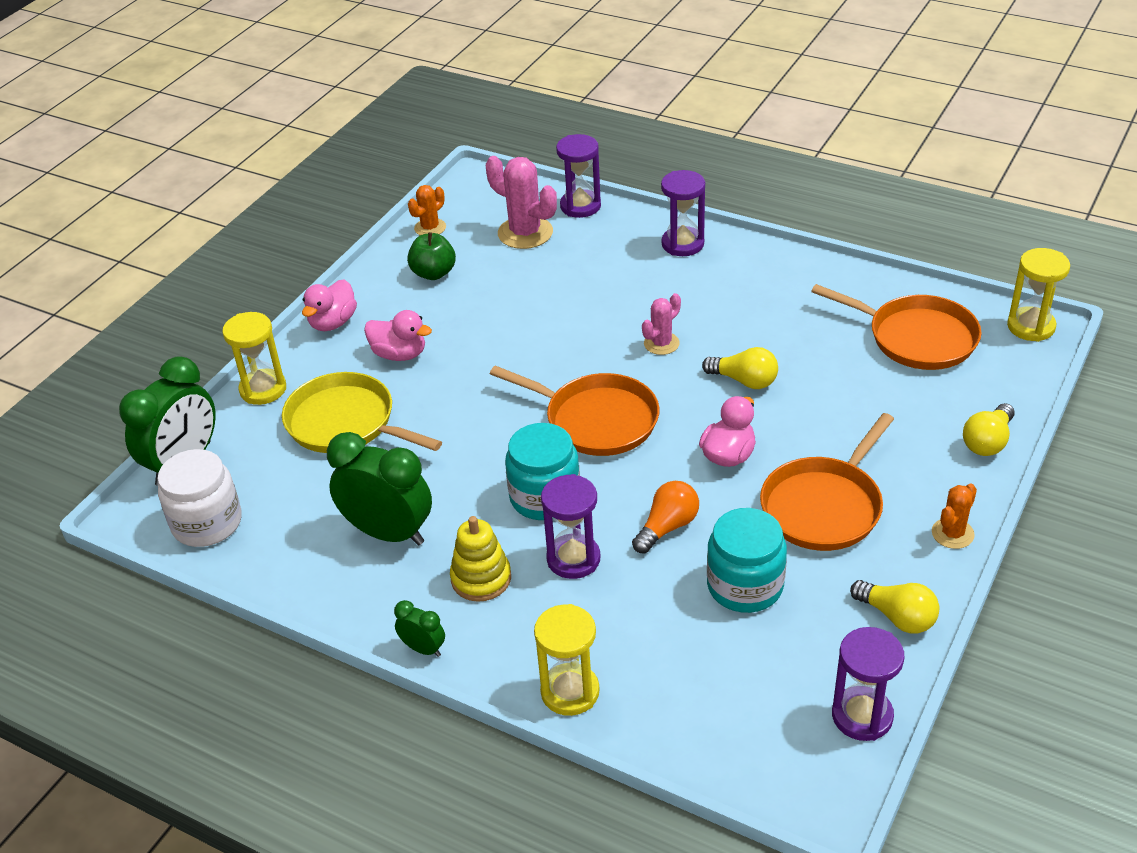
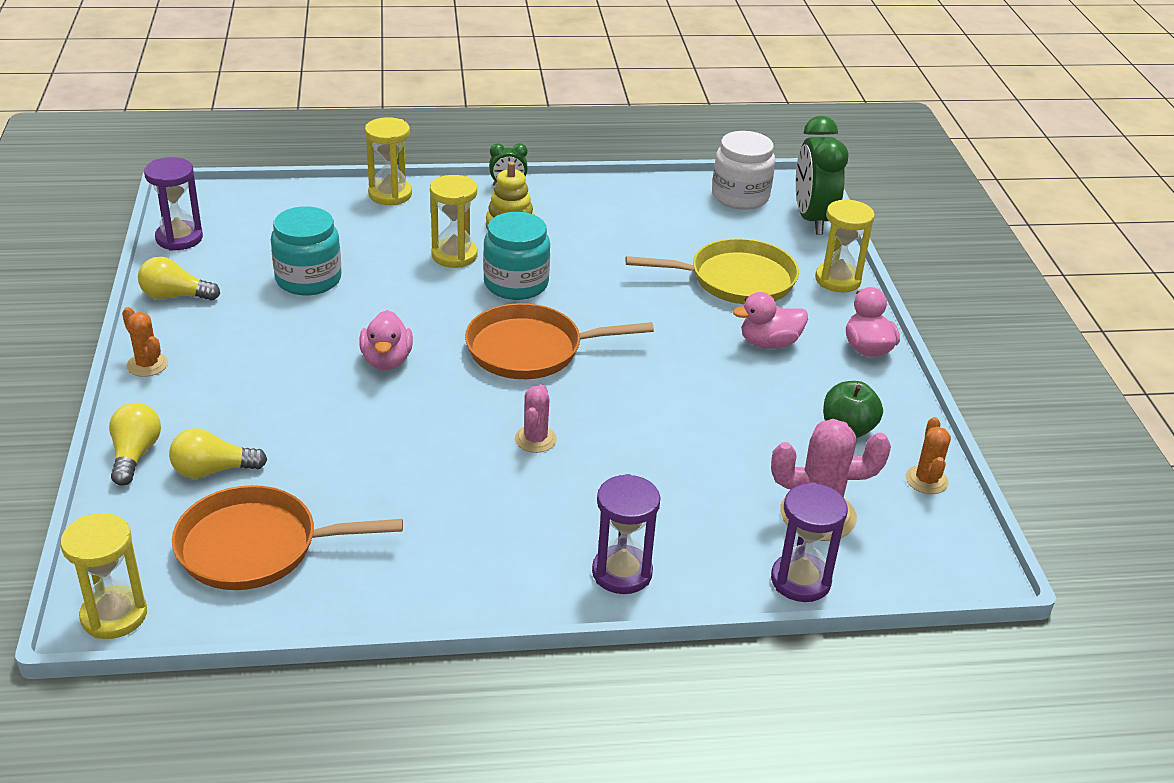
camera: 140 degrees right, 5 degrees down
green clock [327,432,432,545] -> none
purple hourglass [541,474,600,579] -> yellow hourglass [430,175,477,268]
orange light bulb [632,481,699,554] -> none
yellow light bulb [702,347,778,389] -> yellow light bulb moved to [169,428,267,479]
orange pan [760,413,894,551] -> none
orange cactus [932,484,977,549] -> orange cactus turned 45 degrees counterclockwise [122,307,168,377]

